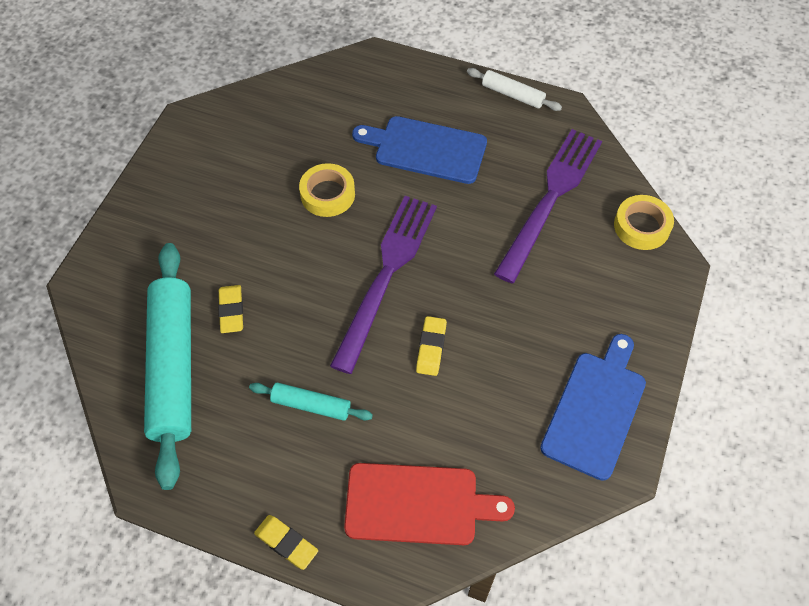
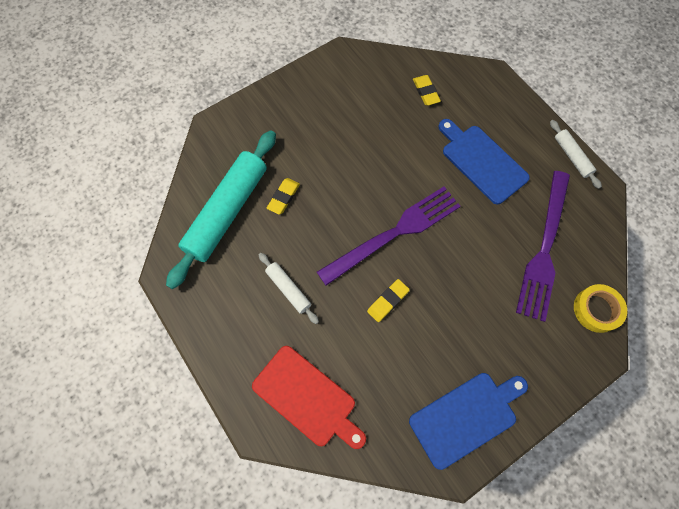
camera: 35 degrees right, 10 degrees up
turquoise rolling pin [249,383,373,421] -> white rolling pin [259,253,319,324]
yellow eraser [254,515,318,570] -> yellow eraser moved to [413,75,441,105]
yellow tape [299,163,355,217] -> none
purple fork [494,129,602,283] -> purple fork turned 135 degrees clockwise [516,171,570,322]

